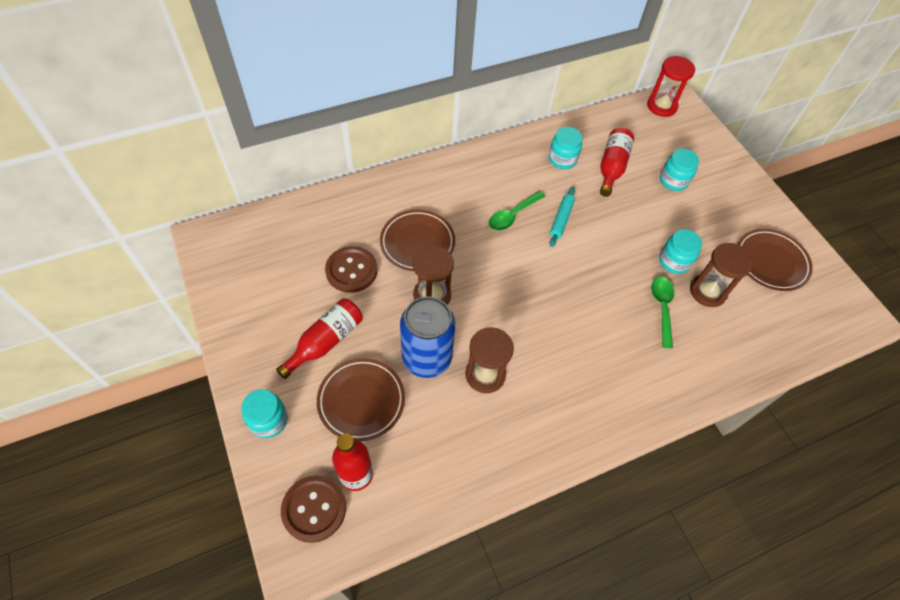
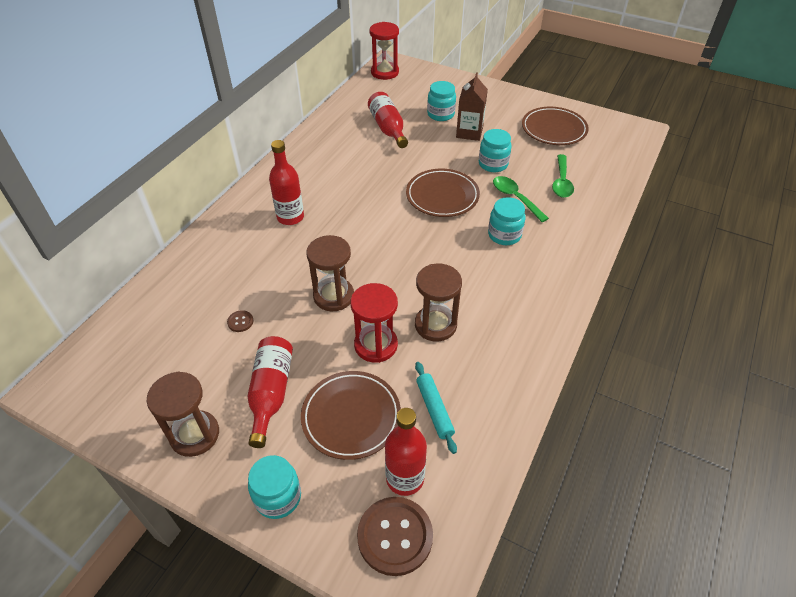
camera: 35 degrees left, 10 degrees down
brown button [325,246,377,293] -> brown button [227,310,253,332], size x0.44
brown plate [380,210,455,271] -> brown plate moved to [406,169,480,217]
blue can [400,296,455,378] -> red hourglass [350,283,398,363]
green spoon [489,191,545,231] -> green spoon moved to [552,154,574,198]
turquoise jar [549,127,582,169] -> turquoise jar moved to [488,197,525,245]
turquoise rolling pin [549,187,575,247] -> turquoise rolling pin moved to [415,362,457,454]
brown hourglass [690,243,753,307] -> brown hourglass moved to [146,371,219,457]
none -> red bottle [269,140,304,225]
none -> brown carton [456,72,488,141]

